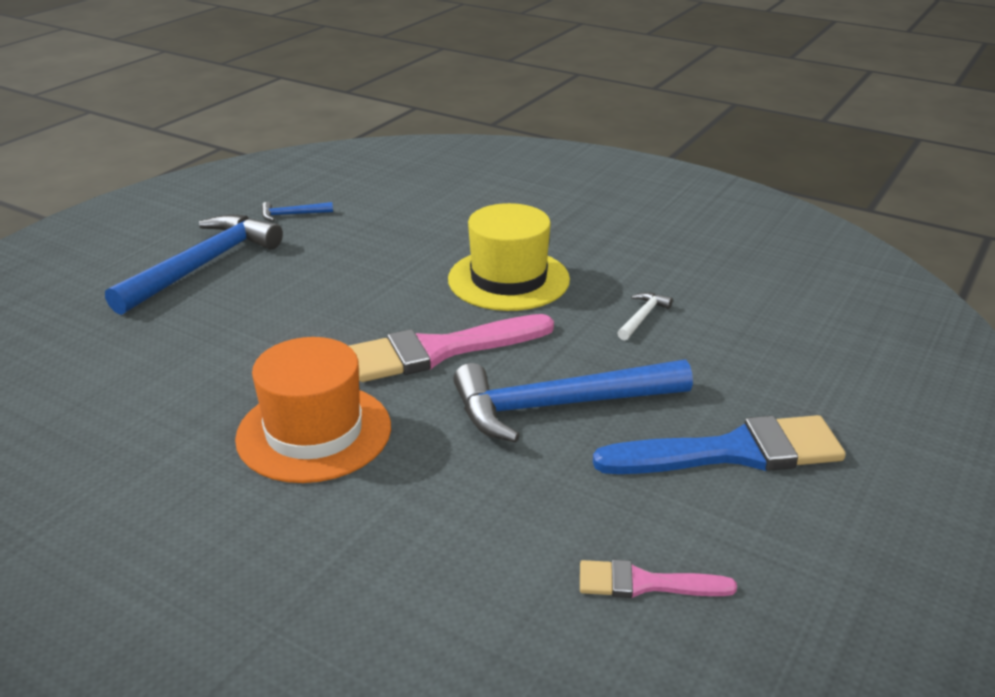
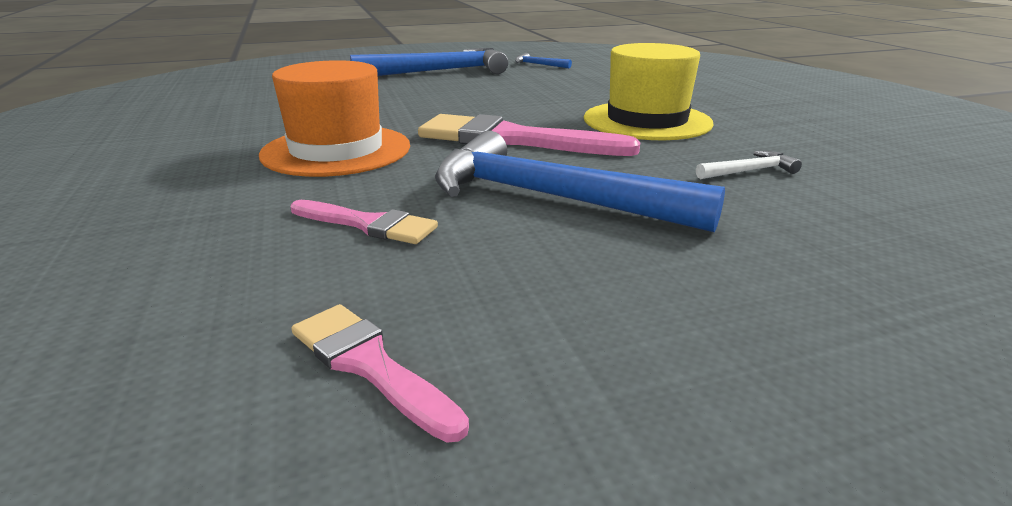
camera: 40 degrees right, 5 degrees down
blue brush [593,415,846,474] -> none
none -> pink brush [291,200,438,244]

